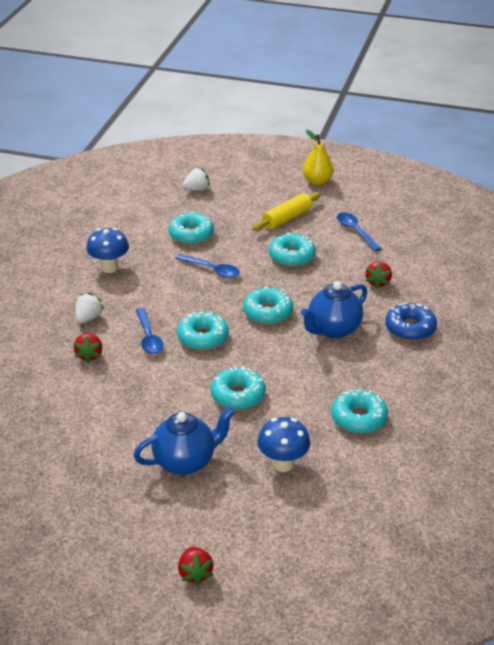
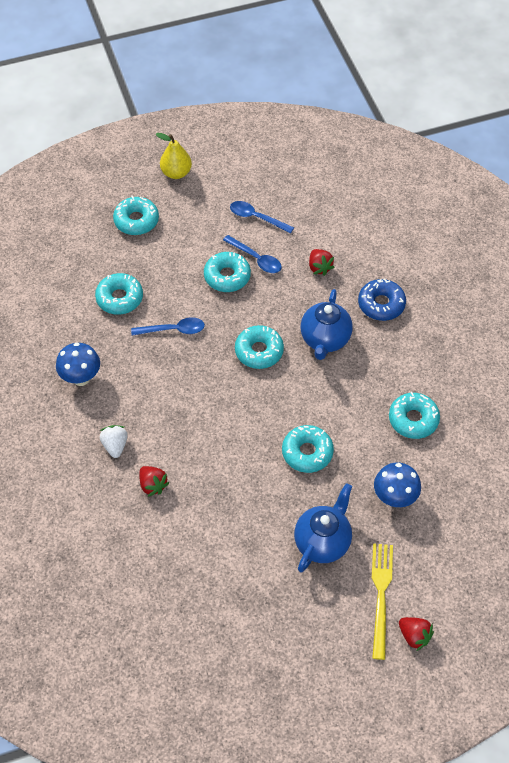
camera: 35 degrees left, 20 degrees up
blue spoon [136,308,164,354] -> blue spoon moved to [223,235,282,273]
turquoise donut [177,311,229,350] -> turquoise donut moved to [113,196,159,235]
white strawberry [182,168,210,191] -> none
yellow rolling pin [252,192,321,231] -> none
none -> yellow fork [372,543,393,660]

